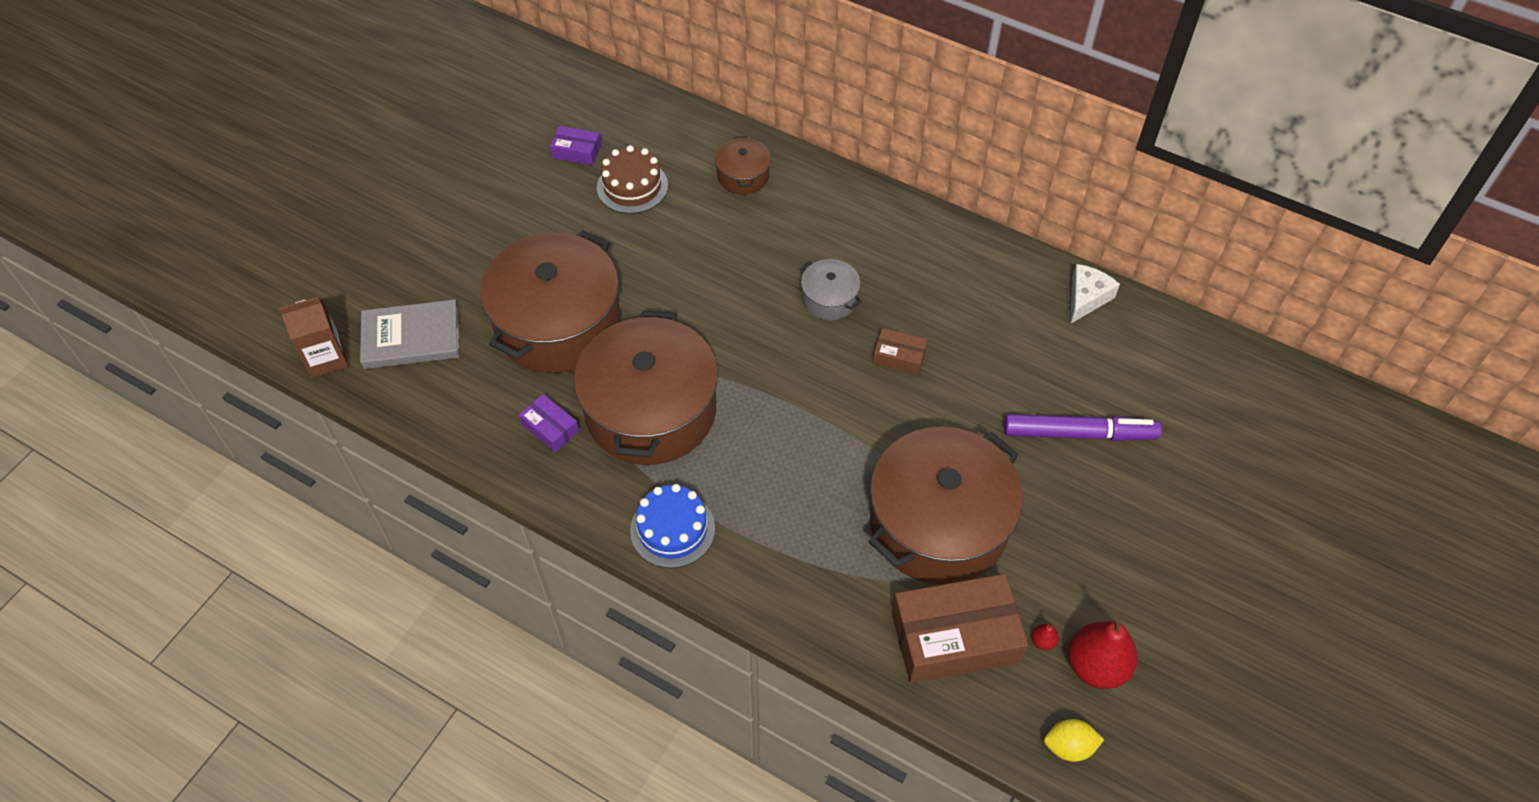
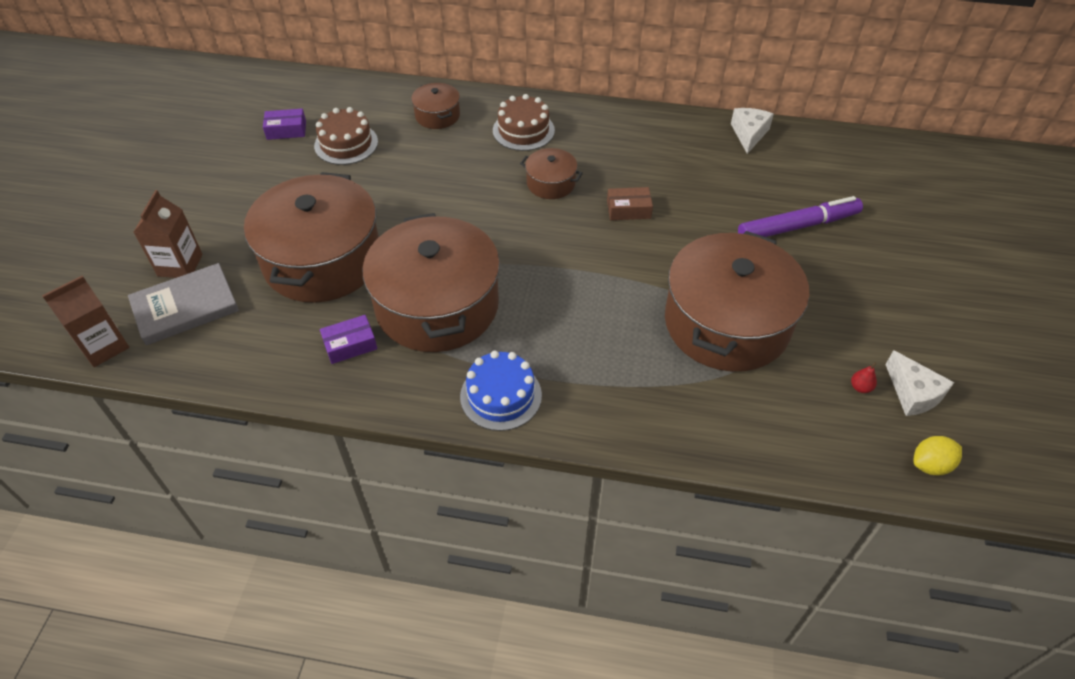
camera: 20 degrees left, 5 degrees down
purple box [519,394,579,452] -> purple box turned 45 degrees counterclockwise [320,315,377,364]
grey pot [800,259,862,320] -> brown pot [520,148,583,199]
brown box [892,574,1028,683] -> none
red pear [1068,614,1138,689] -> white cheese [885,350,954,416]
none -> brown carton [133,190,203,278]
none -> brown cake [493,94,555,151]

